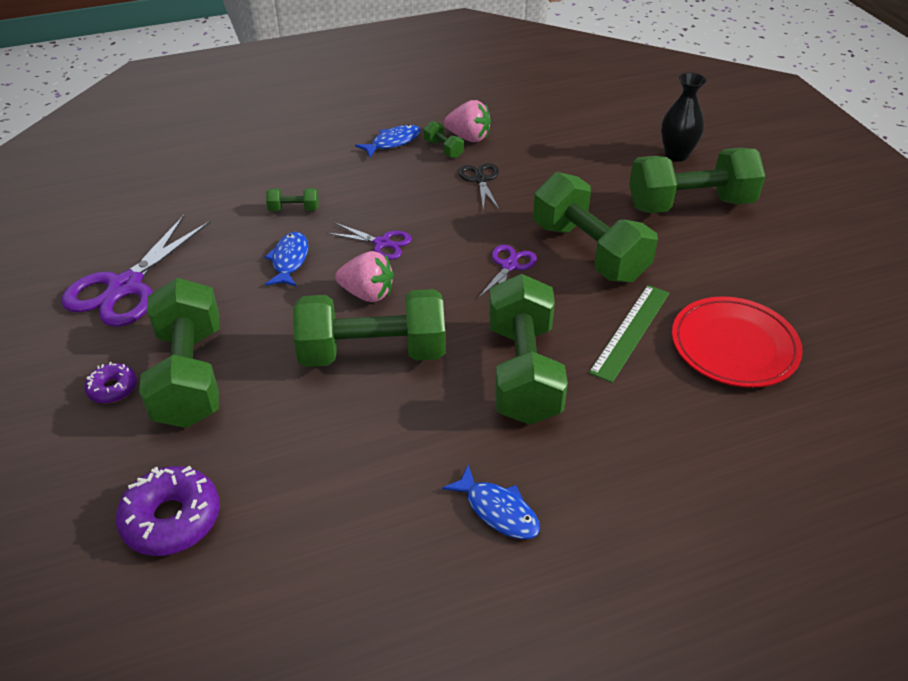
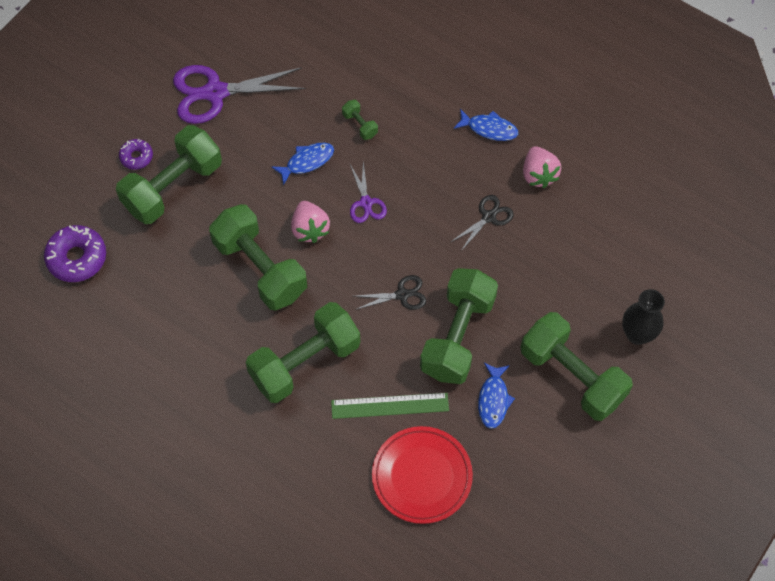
camera: 55 degrees right, 20 degrees up
green dumbbell [424,121,464,158] -> none
blue fish [442,465,540,539] -> blue fish moved to [478,363,515,429]
purple scissors [478,245,537,298] -> black scissors [355,275,427,310]

